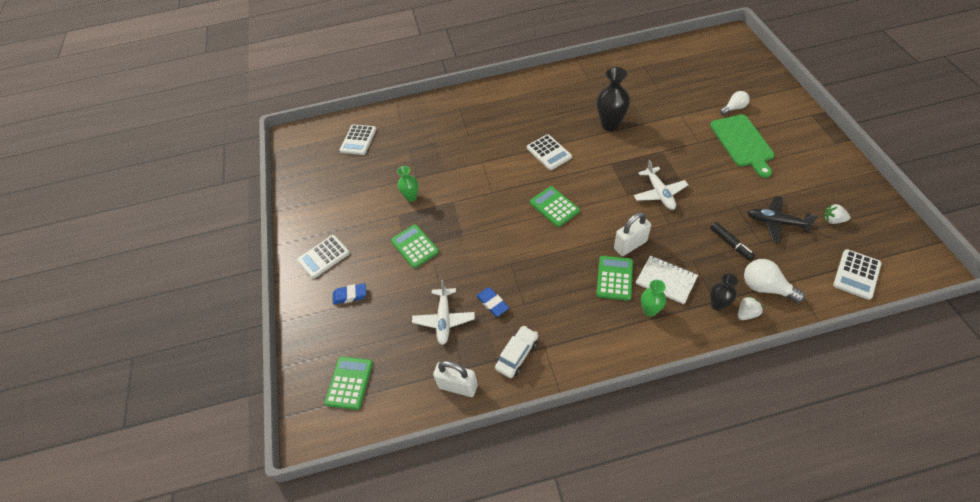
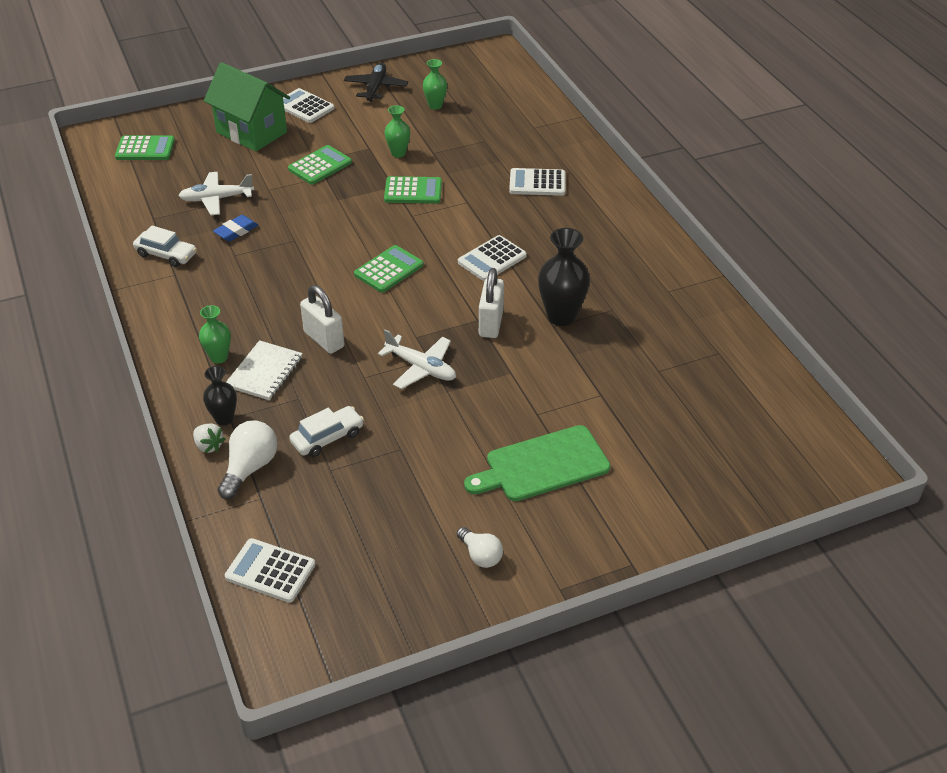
camera: 75 degrees right, 10 degrees down
blue eraser [333,283,366,305] -> green house [204,62,290,152]
white calculator [340,124,376,155] -> white calculator moved to [509,168,566,196]
white padlock [433,361,478,397] -> white padlock moved to [479,268,504,338]
green calculator [596,256,633,301] -> green calculator moved to [384,176,442,204]
white plane [634,160,688,210] -> white plane turned 120 degrees counterclockwise [378,329,456,389]
black marker [710,222,755,261] -> white car [289,406,364,457]
white light bulb [720,91,750,115] -> white light bulb moved to [457,527,503,568]
black plane [747,196,818,243] -> black plane moved to [344,63,408,102]
white strawberry [824,204,851,224] -> none
none -> green vase [423,59,447,110]

